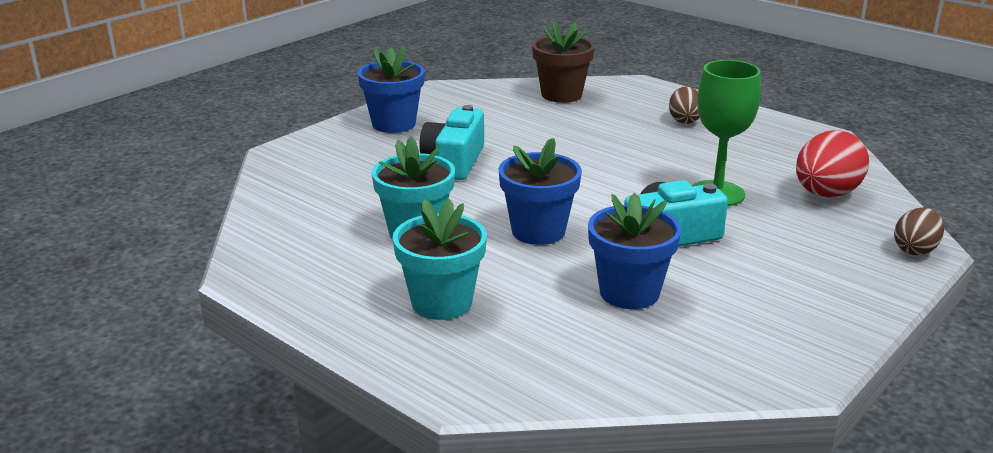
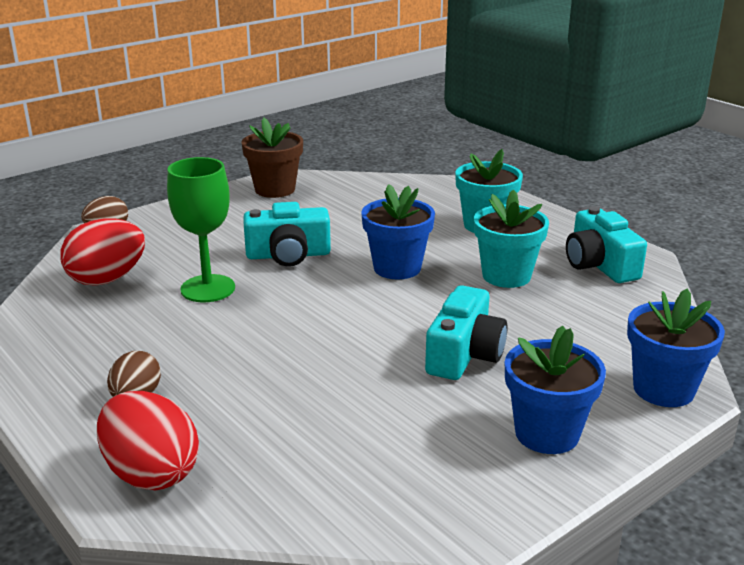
camera: 170 degrees left, 0 degrees up
brown flower pot [532,21,595,103] -> brown flower pot moved to [242,117,303,198]
blue flower pot [588,193,681,309] -> blue flower pot moved to [627,288,725,407]
none -> red egg [97,391,199,490]
none -> turquoise camera [566,206,647,283]

